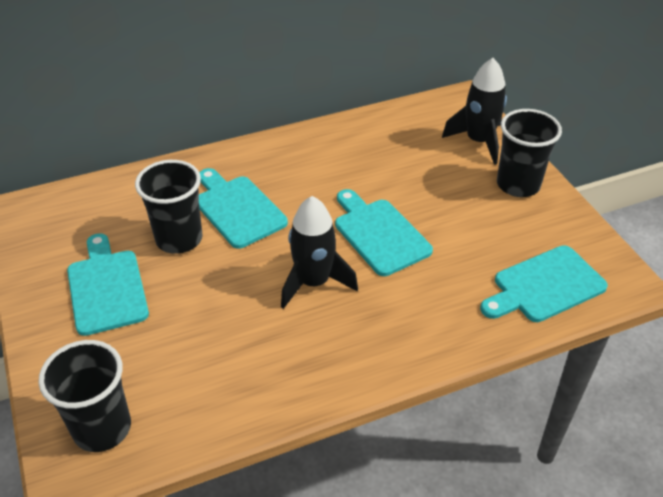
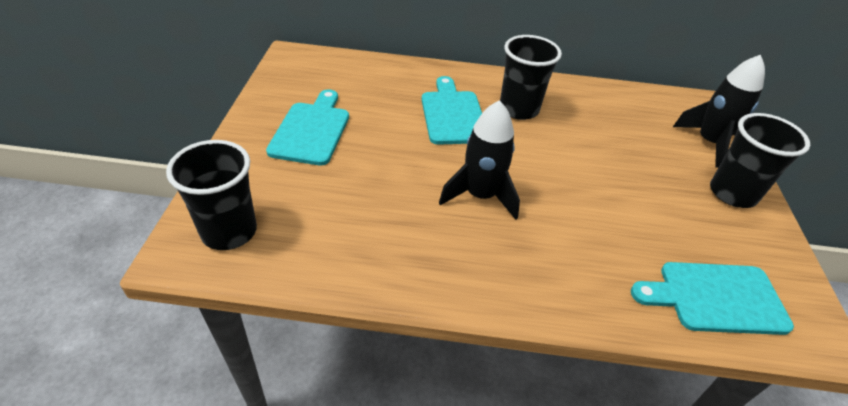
camera: 25 degrees right, 0 degrees up
black cup [135,160,203,254] -> black cup moved to [500,35,562,120]
turquoise cutting board [335,189,433,276] -> none

